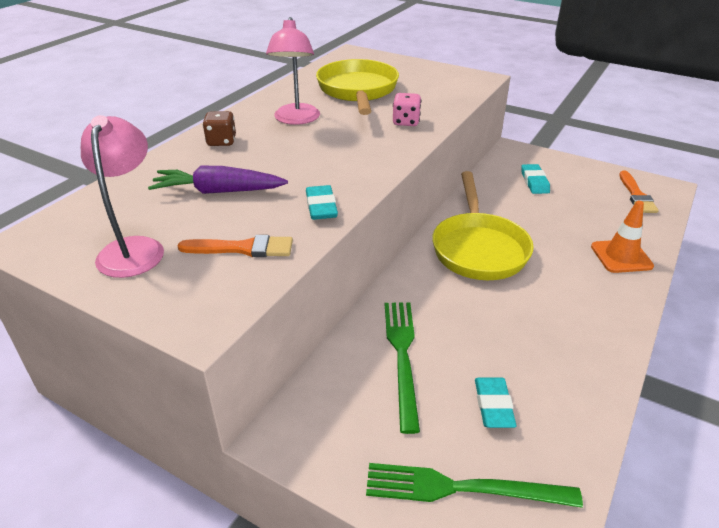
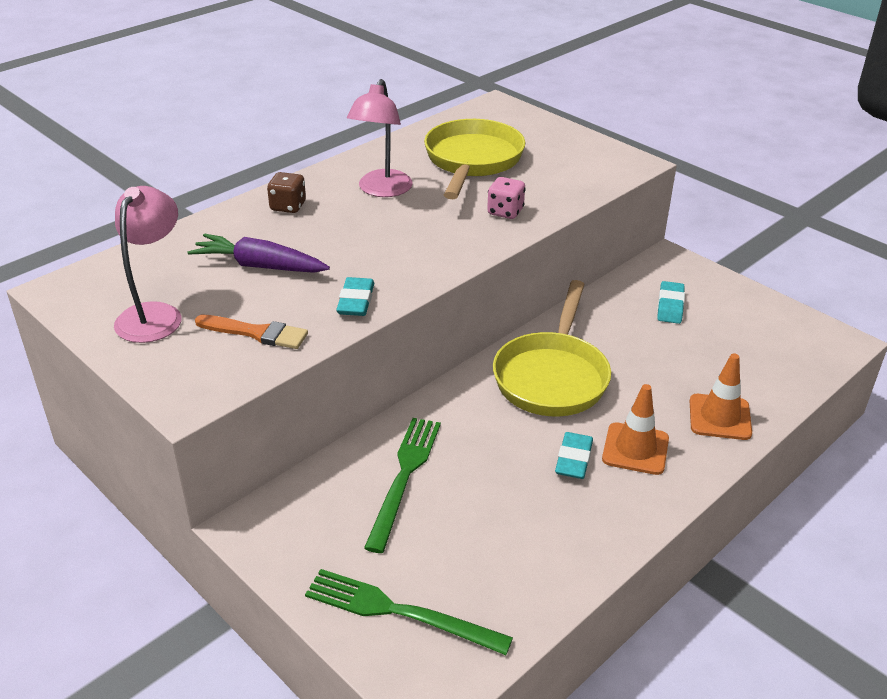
camera: 15 degrees right, 0 degrees up
turquoise eraser [475,377,517,428] -> turquoise eraser moved to [555,432,593,479]
orange brush [619,171,659,213] -> none
none -> orange traffic cone [602,384,669,475]

